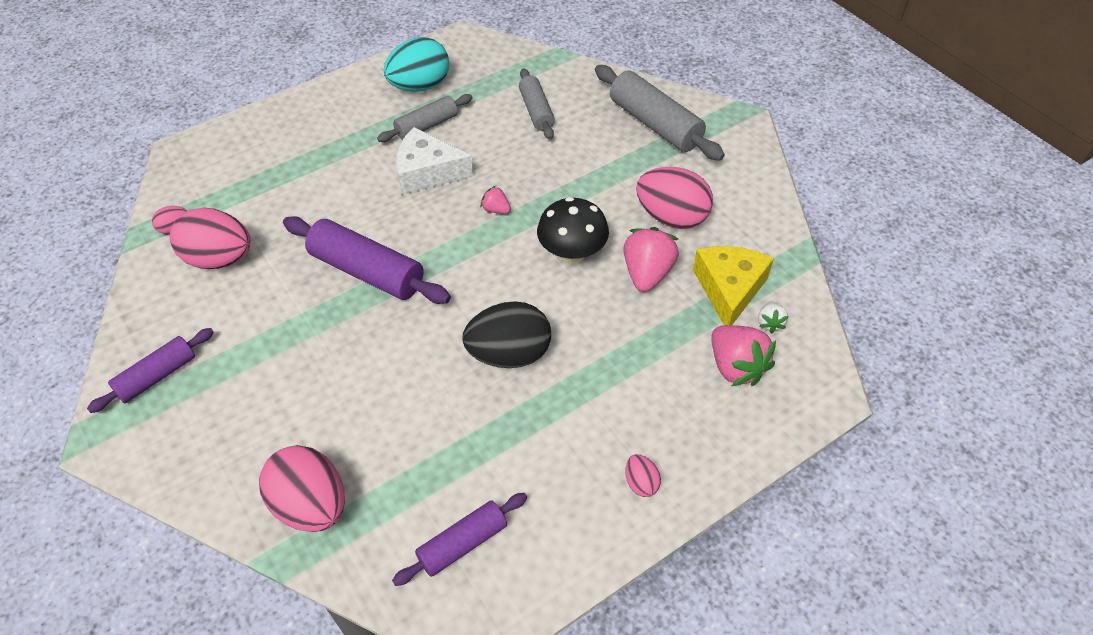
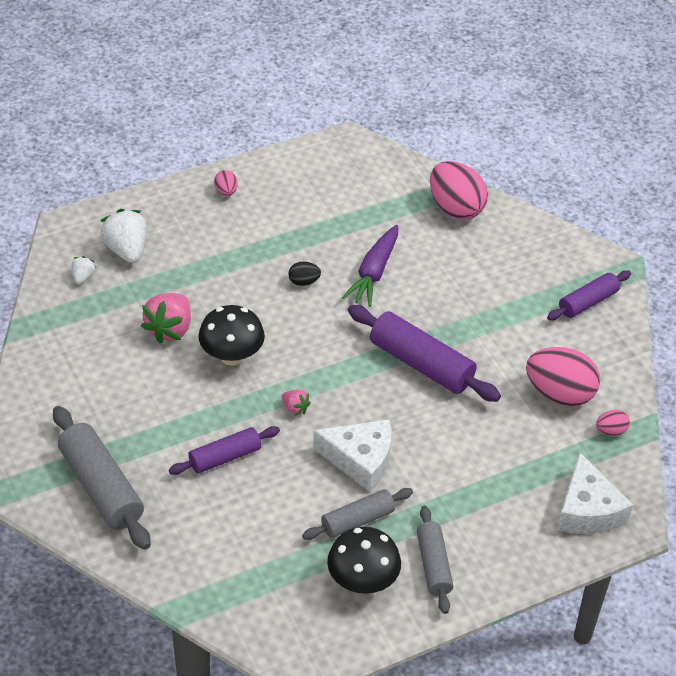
camera: 175 degrees left, 5 degrees down
turquoise egg [384,37,449,92] -> black mushroom [327,527,401,594]
purple rolling pin [392,493,527,586] -> purple rolling pin moved to [169,426,280,475]
black egg [462,301,551,368] -> black egg [288,261,321,286], size x0.46
grey rolling pin [519,68,555,140] -> grey rolling pin moved to [417,506,453,614]
pink egg [636,167,713,229] -> none
yellow cheese [693,246,774,325] -> none
pink strawberry [711,325,776,386] -> white strawberry [100,209,147,263]
none -> purple carrot [342,225,398,307]
none -> white cheese [557,453,633,534]

